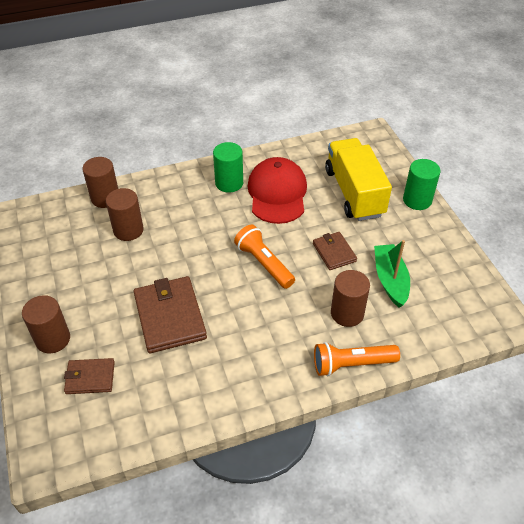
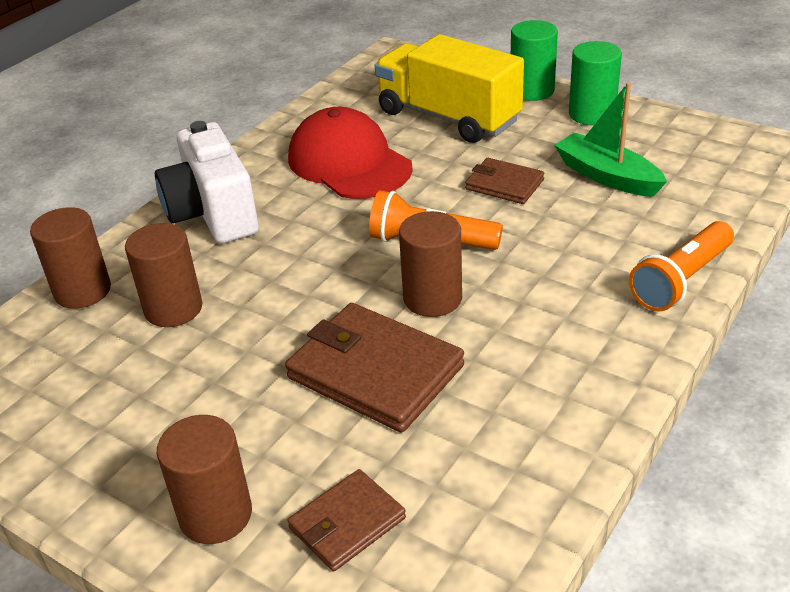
camera: 35 degrees left, 10 degrees down
green cylinder [213,142,243,193] -> green cylinder moved to [569,41,622,125]
brown cylinder [331,270,370,327] -> brown cylinder moved to [399,211,462,317]
none -> white camera [155,121,259,243]

